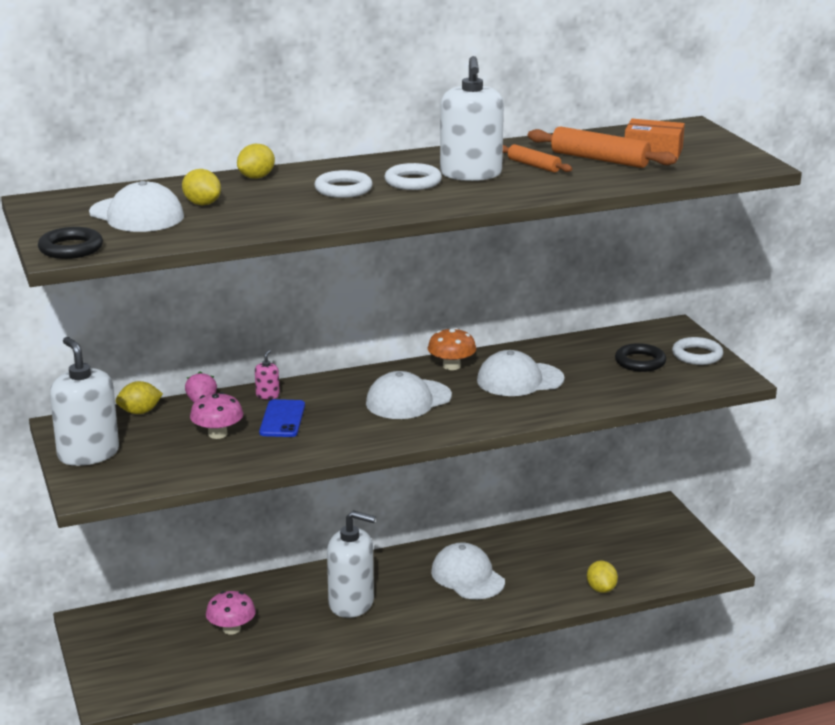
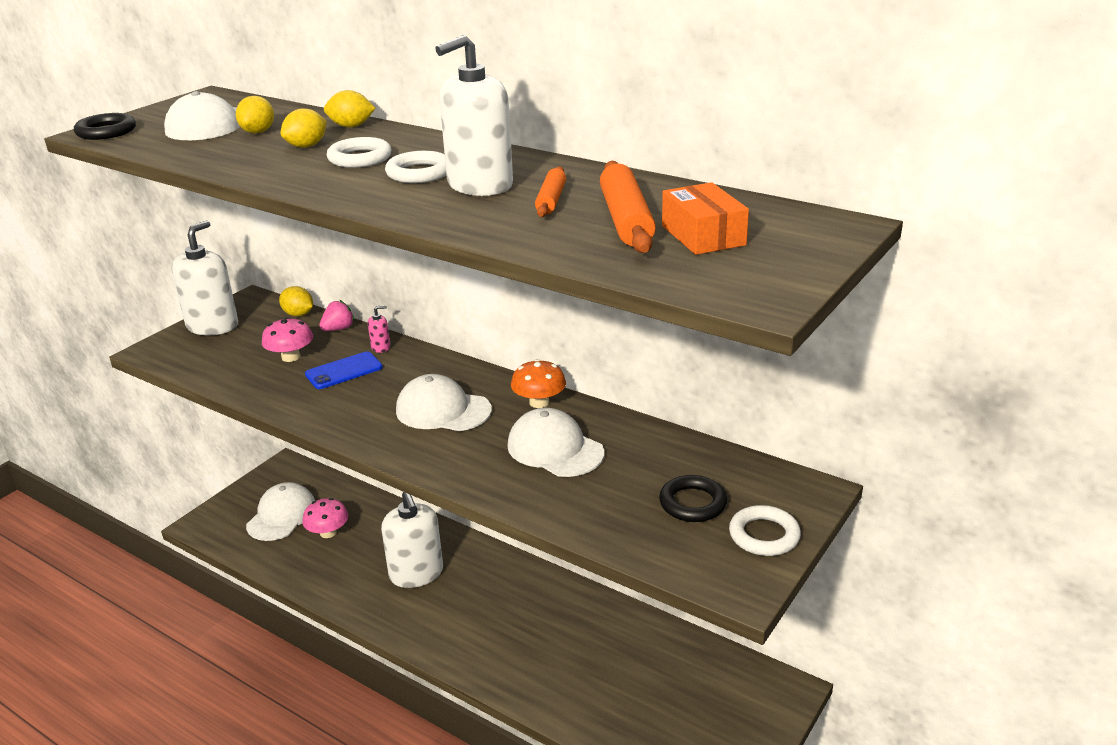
camera: 55 degrees right, 5 degrees up
white cap [431,542,505,599] -> white cap moved to [246,482,315,541]
yellow lemon [587,561,618,593] -> yellow lemon moved to [280,109,327,148]

